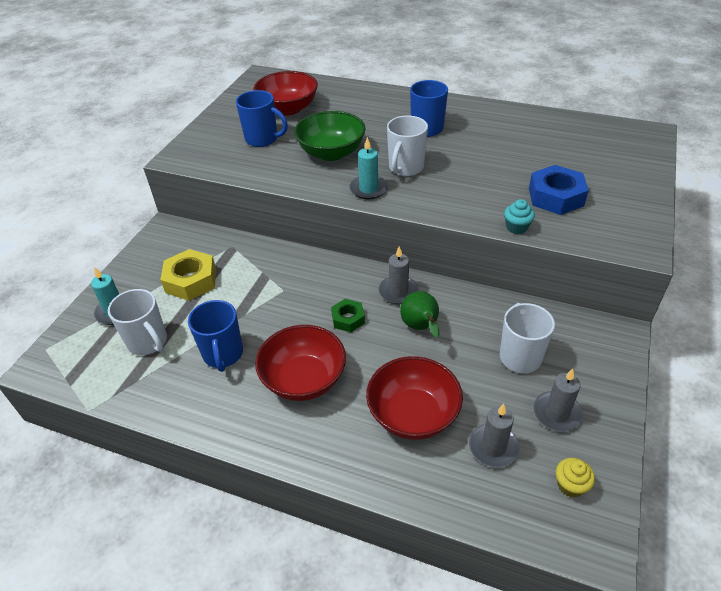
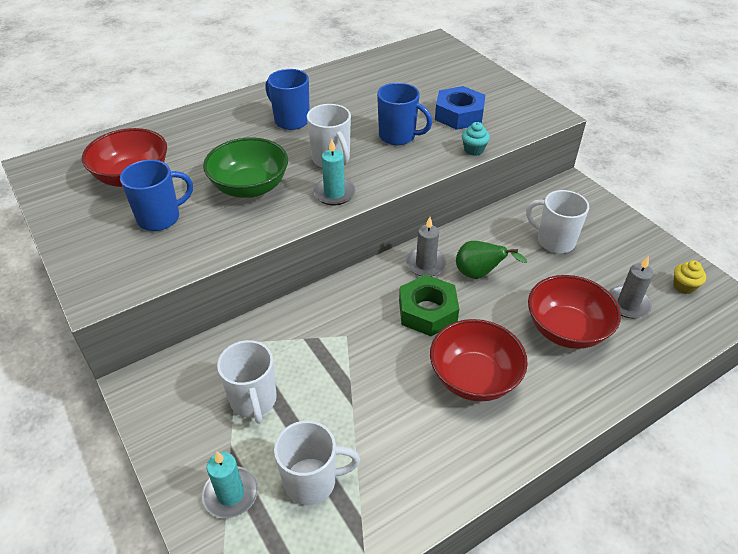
camera: 55 degrees left, 0 degrees up
yellow nut [161,249,216,301] -> white mug [217,340,277,424]
blue mug [188,300,243,372] -> blue mug moved to [377,83,432,145]
green nut [331,299,365,332] -> green nut [399,275,459,336], size x1.68
grey candle [533,369,583,432] -> none

